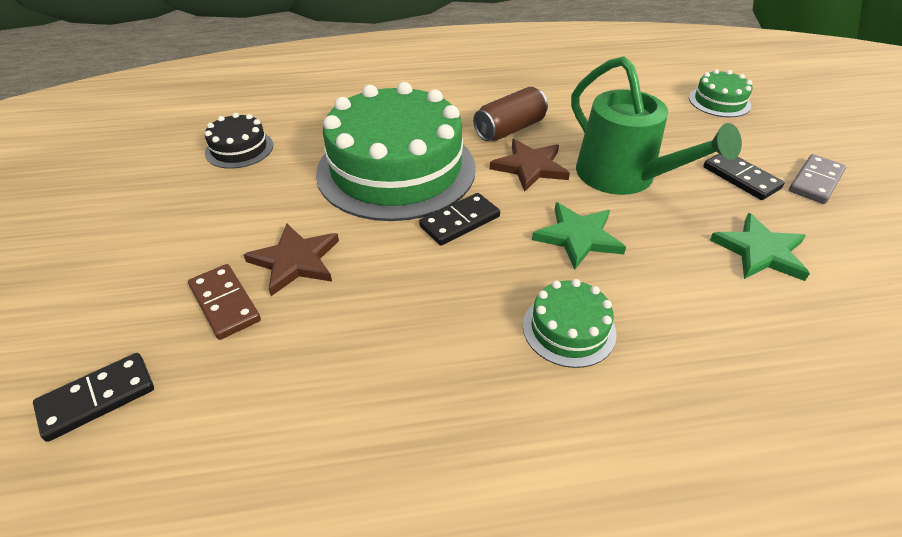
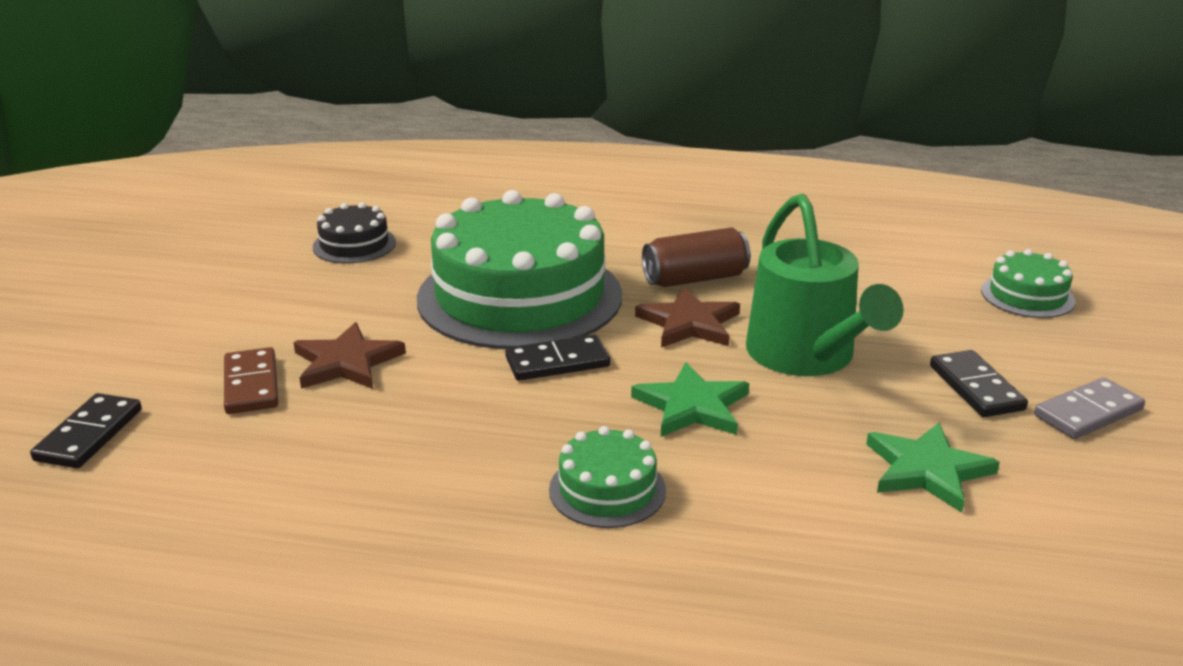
camera: 20 degrees right, 15 degrees down
black domino [33,353,154,442] -> black domino turned 60 degrees counterclockwise [30,393,142,468]

